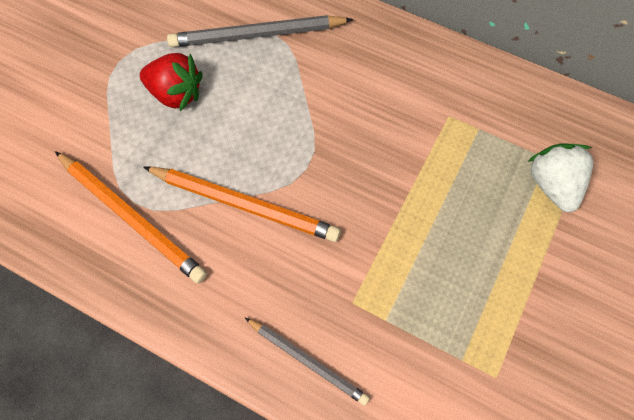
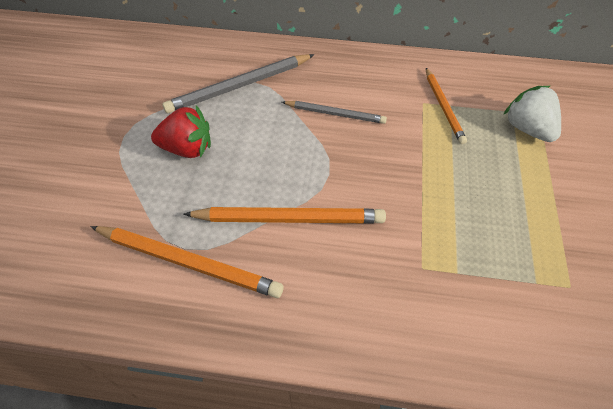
camera: 20 degrees left, 10 degrees down
grey pencil [245,318,370,406] -> grey pencil moved to [282,101,387,124]
none -> orange pencil [426,68,467,144]

